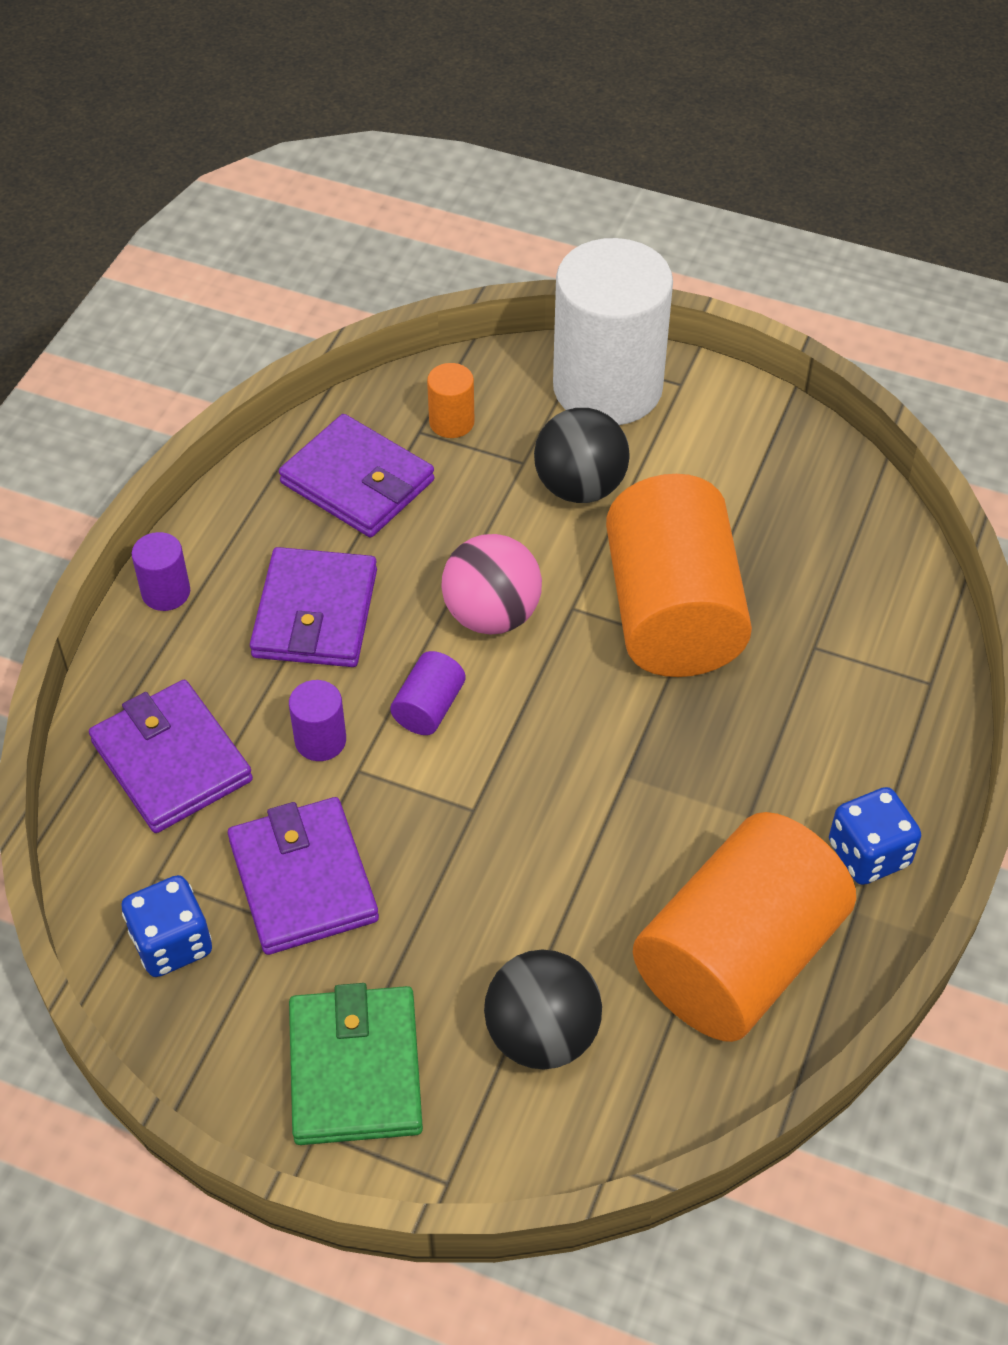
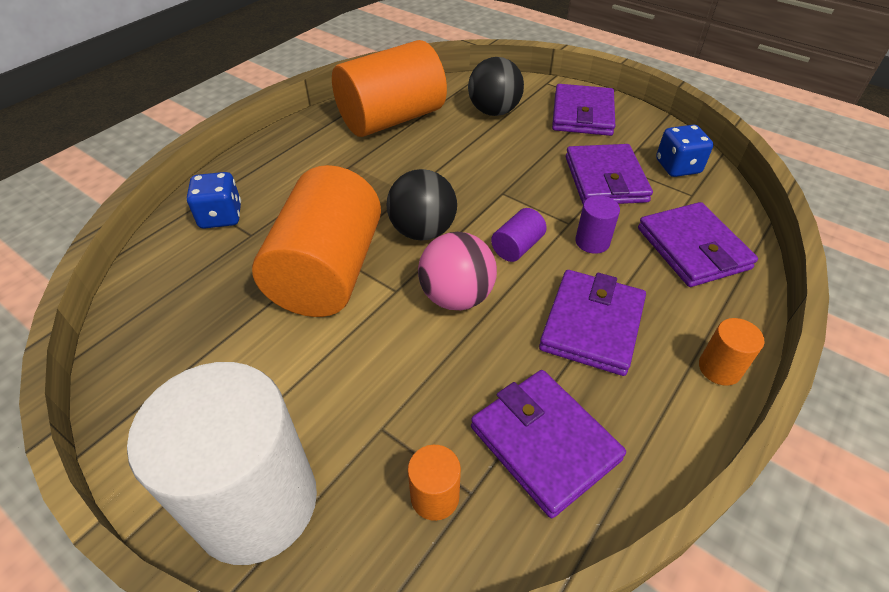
camera: 165 degrees left, 5 degrees down
purple cylinder [132,532,190,611] -> orange cylinder [699,318,764,386]
green wallet [289,983,423,1145] -> purple wallet [552,84,615,136]
black ball [534,408,630,503] -> black ball moved to [387,169,457,241]
blue dice [829,787,921,885] -> blue dice moved to [187,172,241,229]

